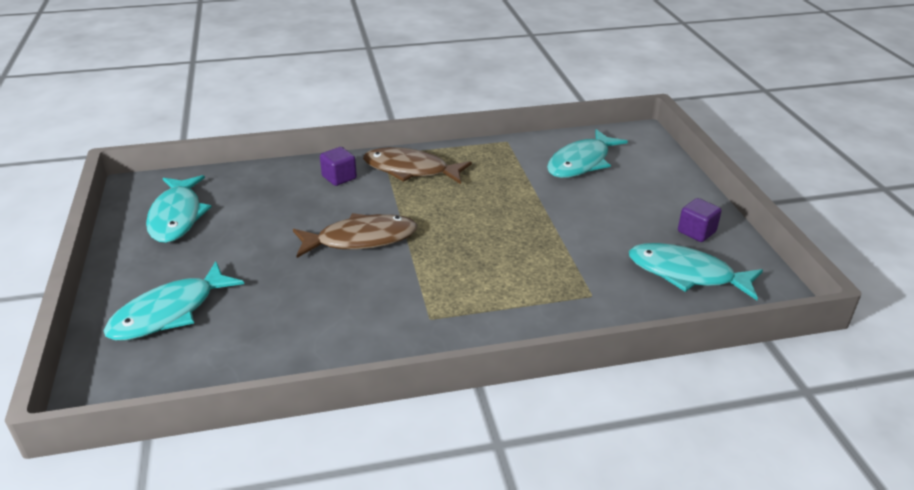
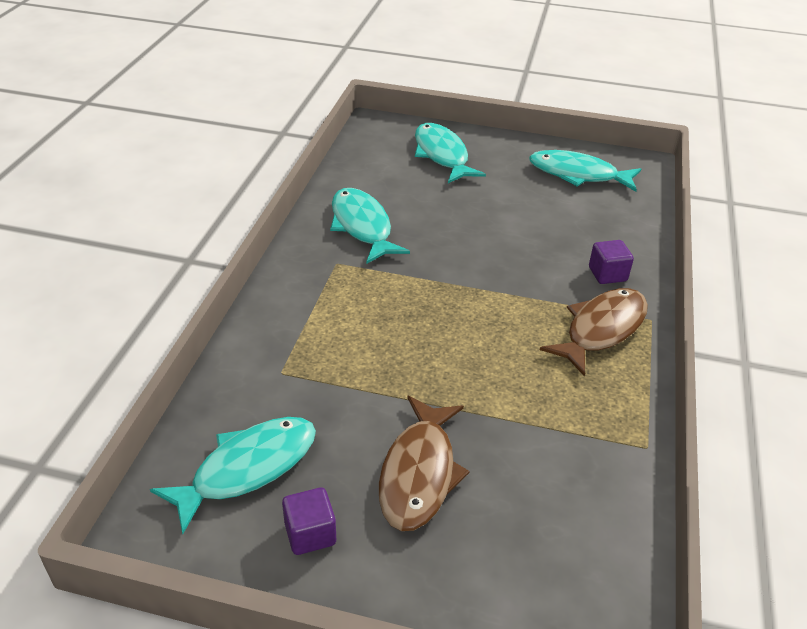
camera: 115 degrees right, 5 degrees up
brown fish [293,213,417,258] -> brown fish moved to [379,396,470,531]
turquoise fish [547,129,628,178] -> turquoise fish moved to [330,188,410,264]

